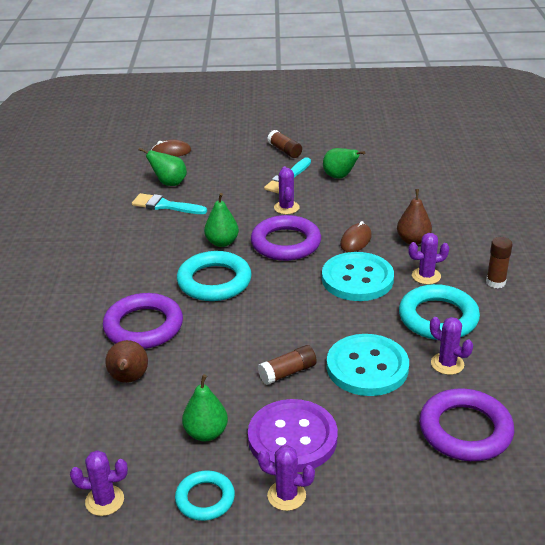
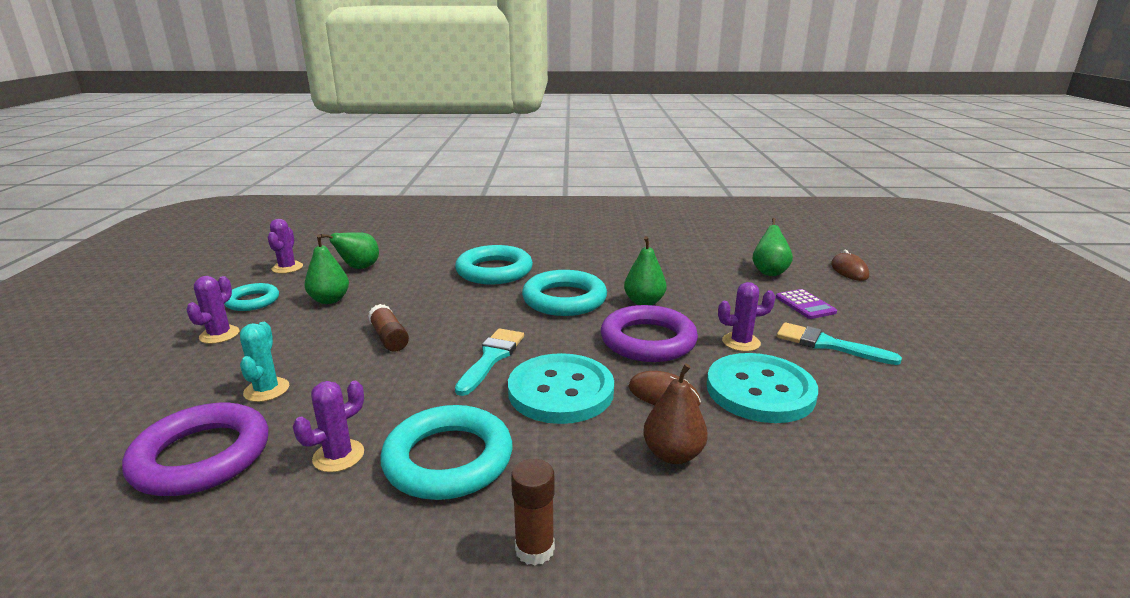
camera: 90 degrees right, 10 degrees down
purple ring [103,293,183,349] -> turquoise ring [455,245,533,284]
brown pear [105,340,148,383] -> none
turquoise brush [132,193,207,214] -> turquoise brush moved to [455,328,524,396]
purple button [248,399,338,472] -> none
brown glue stick [267,130,302,158] -> none
green pear [323,148,365,178] -> green pear moved to [321,232,379,269]
turquoise button [327,334,409,396] -> turquoise button moved to [707,353,818,423]
purple cactus [409,233,449,284] -> none
none -> turquoise cactus [240,322,289,402]
none -> purple calculator [776,289,837,319]

